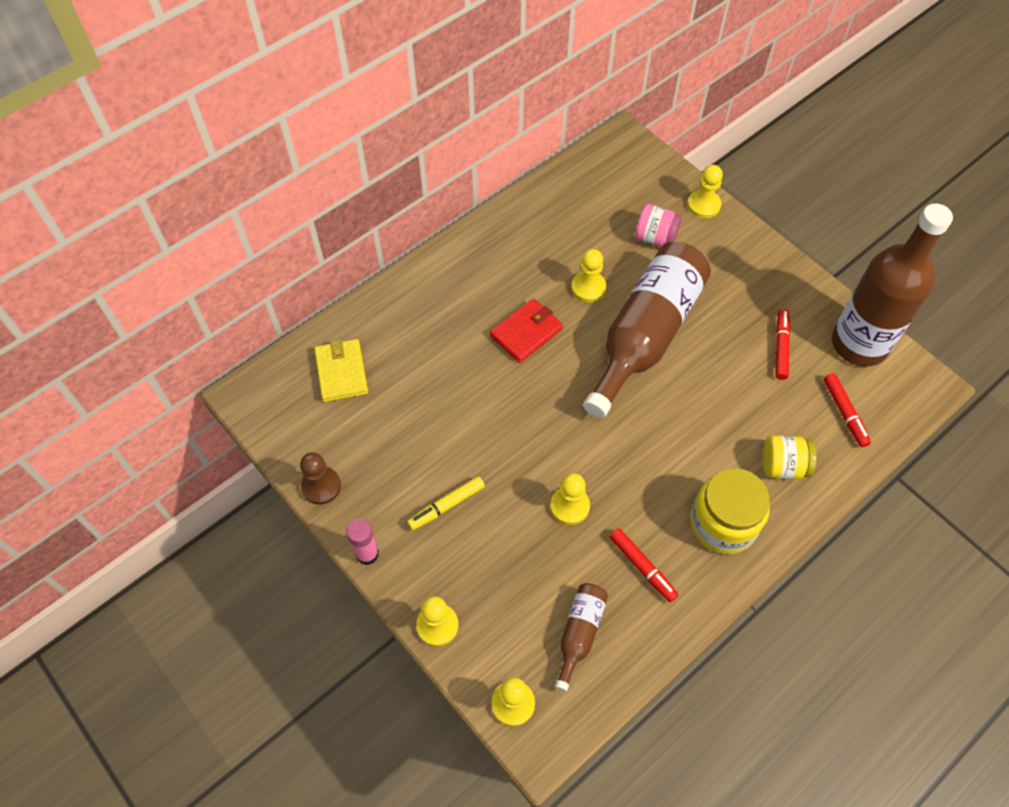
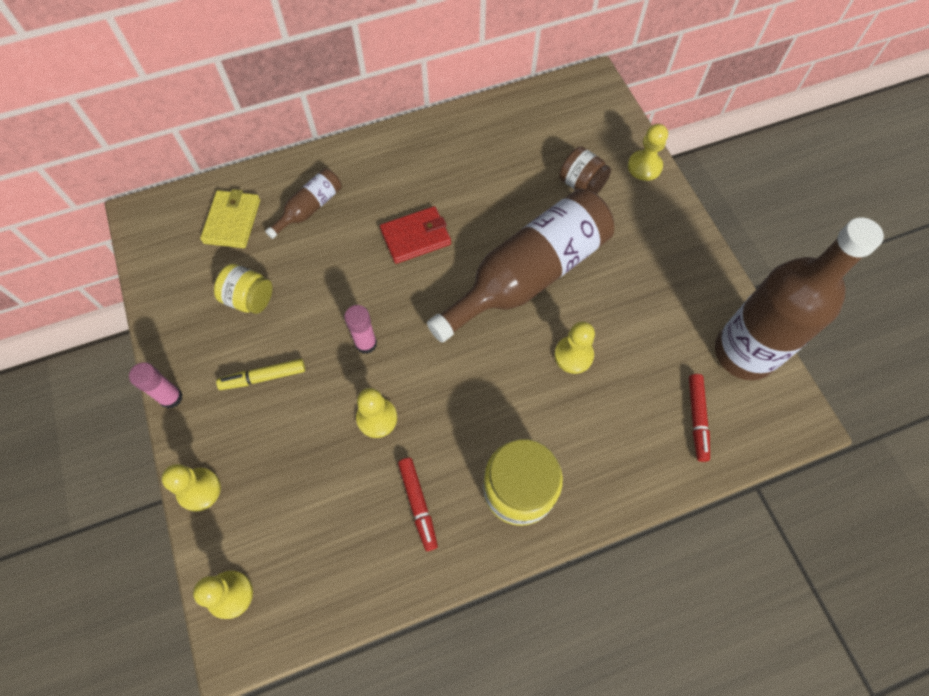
camera: 20 degrees right, 5 degrees up
brown pawn [300,452,341,505] -> none
brown bottle [555,583,608,692] -> brown bottle moved to [265,168,341,239]
yellow pawn [571,249,607,302] -> yellow pawn moved to [554,321,595,374]
pink jar [635,204,682,247] -> brown jar [559,146,611,194]
yellow jar [763,435,816,479] -> yellow jar moved to [214,264,272,314]
red marker [775,309,791,380] -> none
none -> pink glue stick [344,305,377,354]

